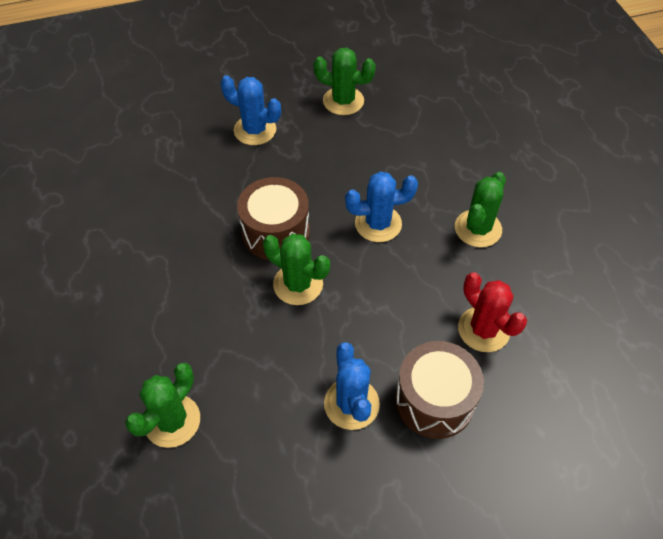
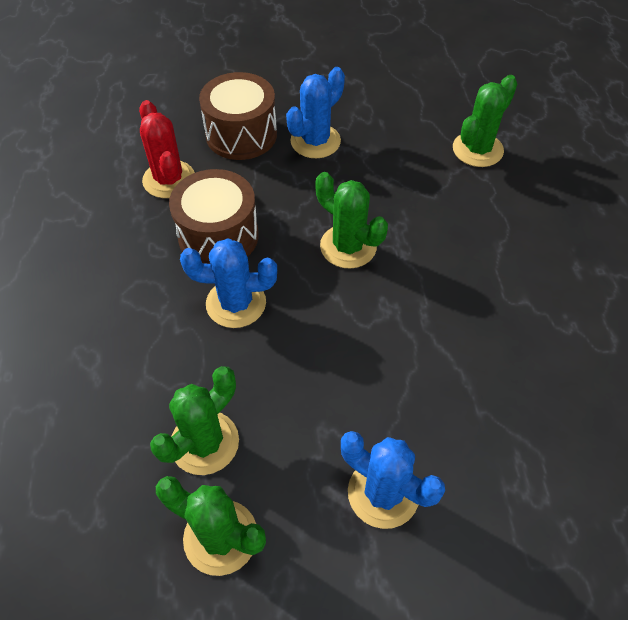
camera: 170 degrees left, 0 degrees up
brown drum [237,177,310,260] -> brown drum moved to [169,169,259,264]
blue cactus [324,342,380,430] -> blue cactus turned 45 degrees clockwise [286,67,345,158]
green cactus [455,172,506,247] -> green cactus moved to [150,366,239,475]

